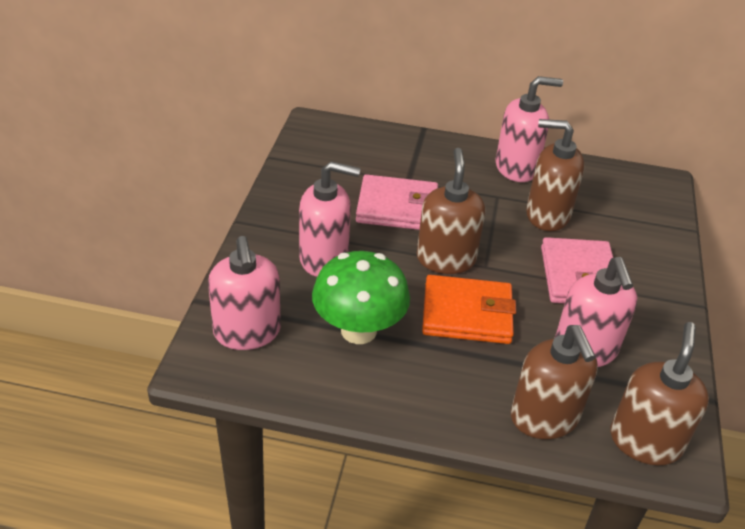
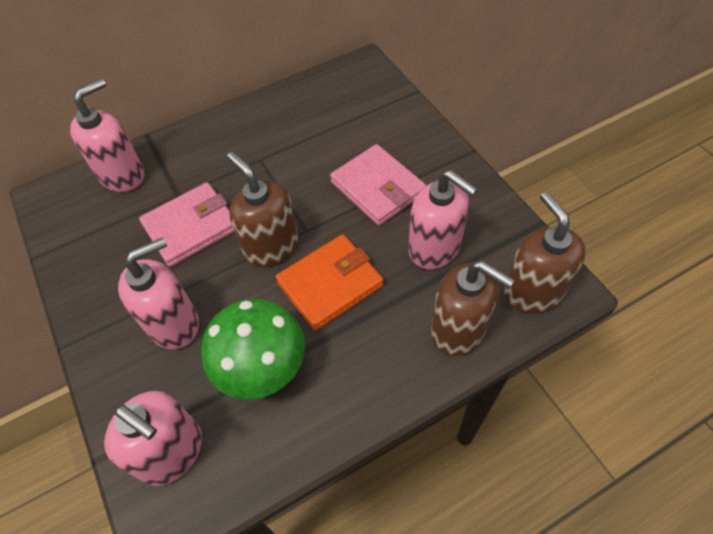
camera: 35 degrees left, 15 degrees up
pink soap dispenser [496,76,563,182] -> pink soap dispenser moved to [70,79,144,192]
brown soap dispenser [526,119,584,231] -> none

